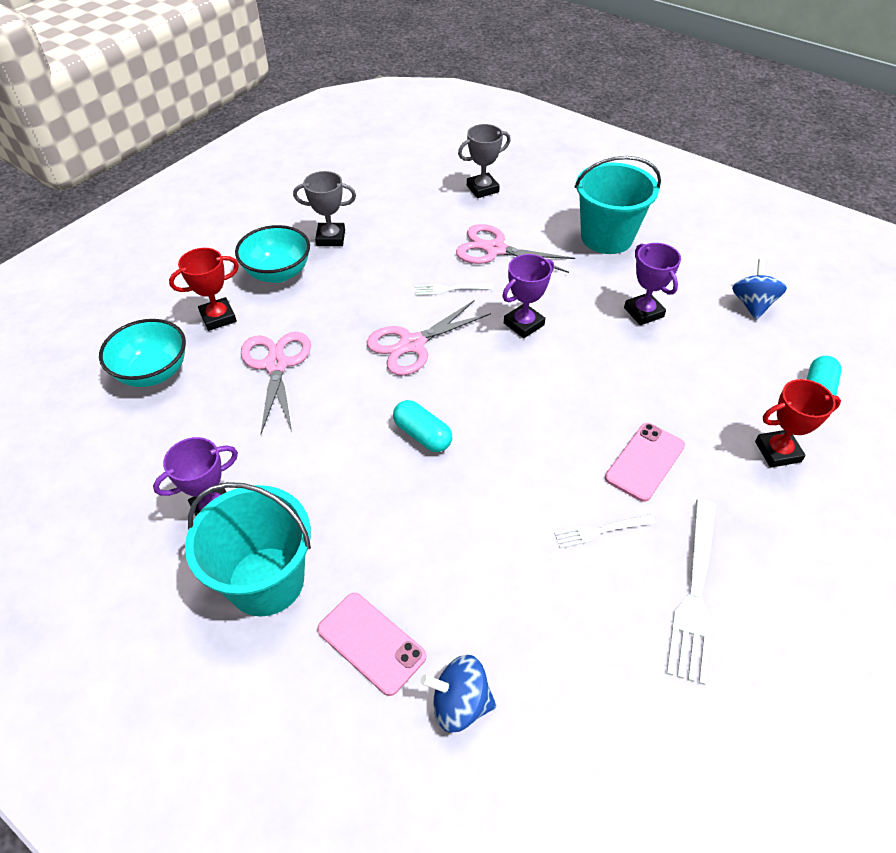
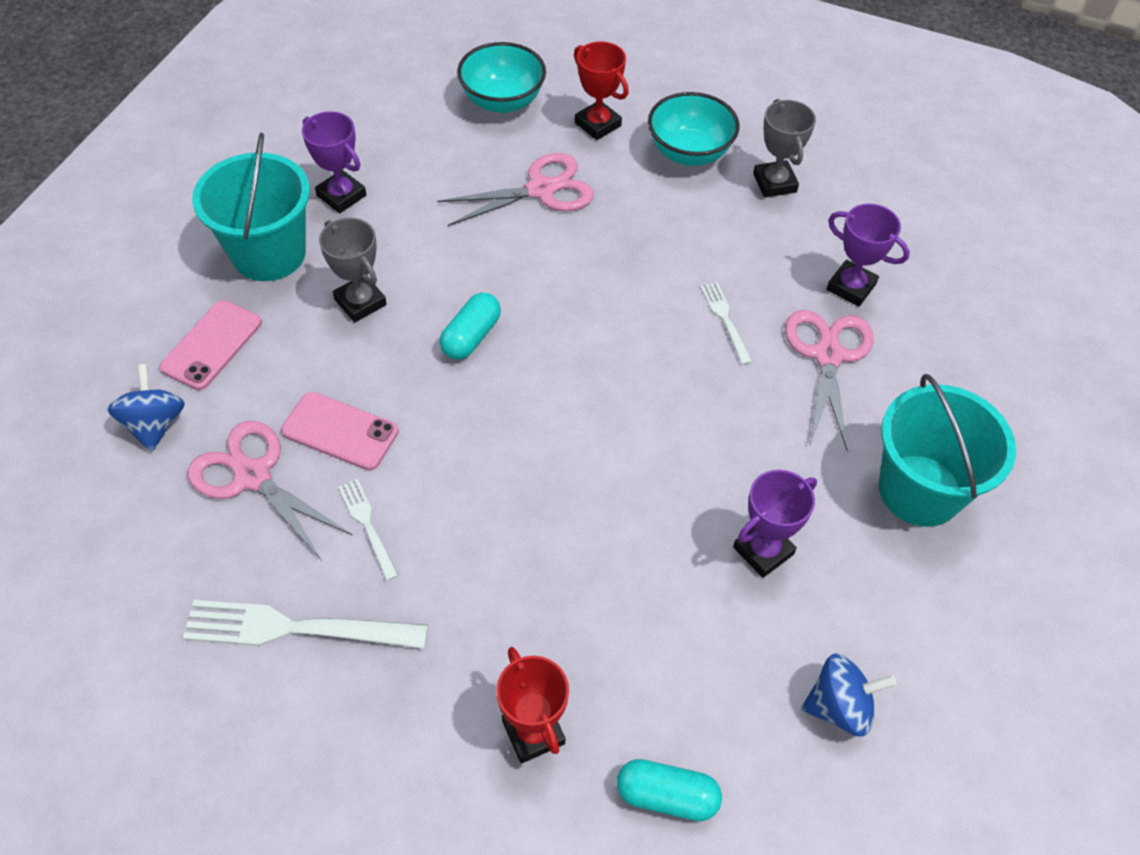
camera: 75 degrees right, 5 degrees up
pink scissors [367,300,491,376] -> pink scissors moved to [187,421,353,561]
grey trophy [458,124,511,198] -> grey trophy moved to [319,218,387,322]
purple trophy [502,254,554,338] -> purple trophy moved to [826,203,910,306]
pink phone [605,423,685,502] -> pink phone moved to [281,392,399,470]

